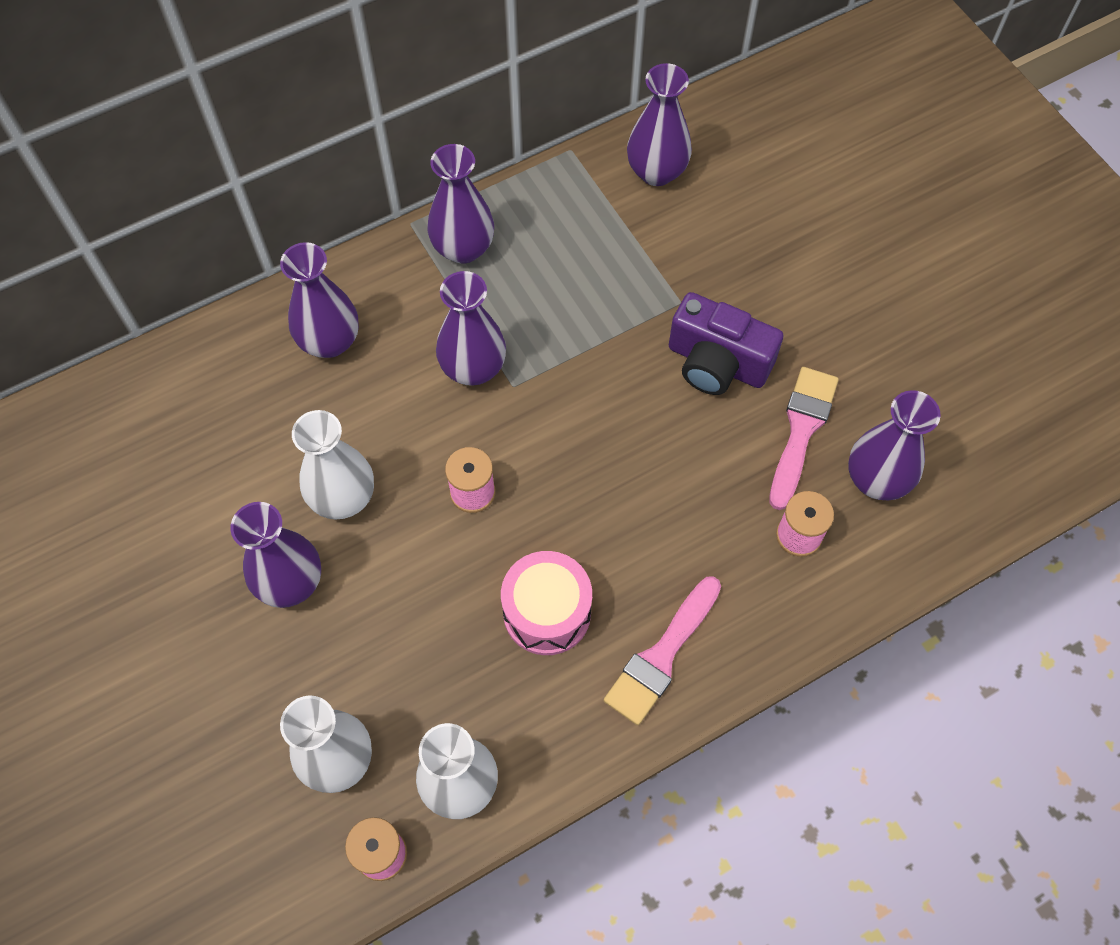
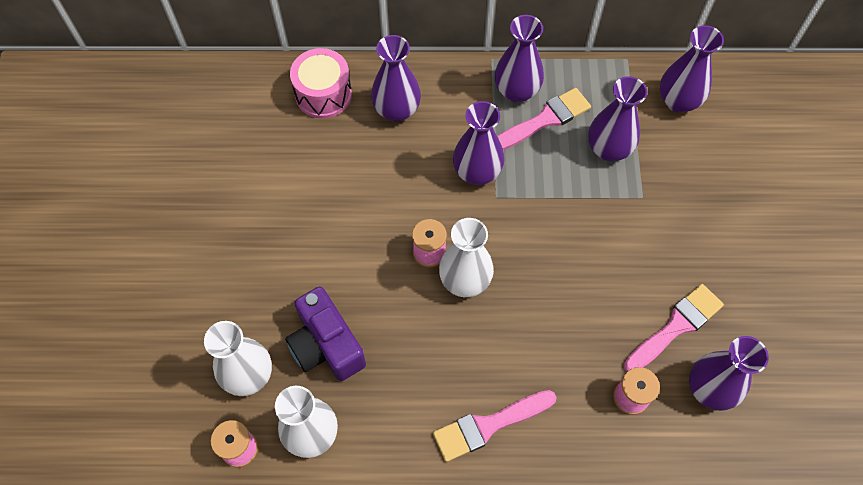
camera: 30 degrees right, 0 degrees up
purple vase [230,502,321,608] -> purple vase moved to [588,76,647,161]
white vase [292,410,374,520] -> white vase moved to [439,218,494,297]
pink drum [501,551,592,655] -> pink drum moved to [290,48,352,118]
purple camera [669,292,784,395] -> purple camera moved to [285,286,366,381]
none -> pink brush [497,88,591,150]

